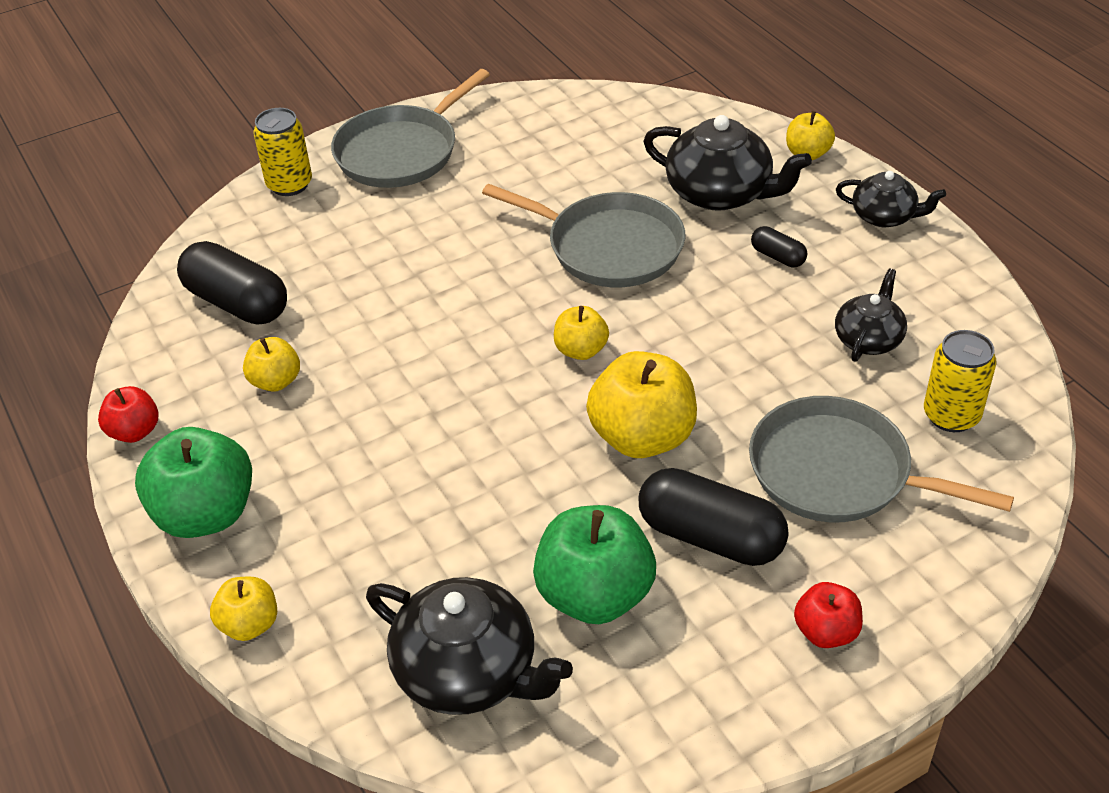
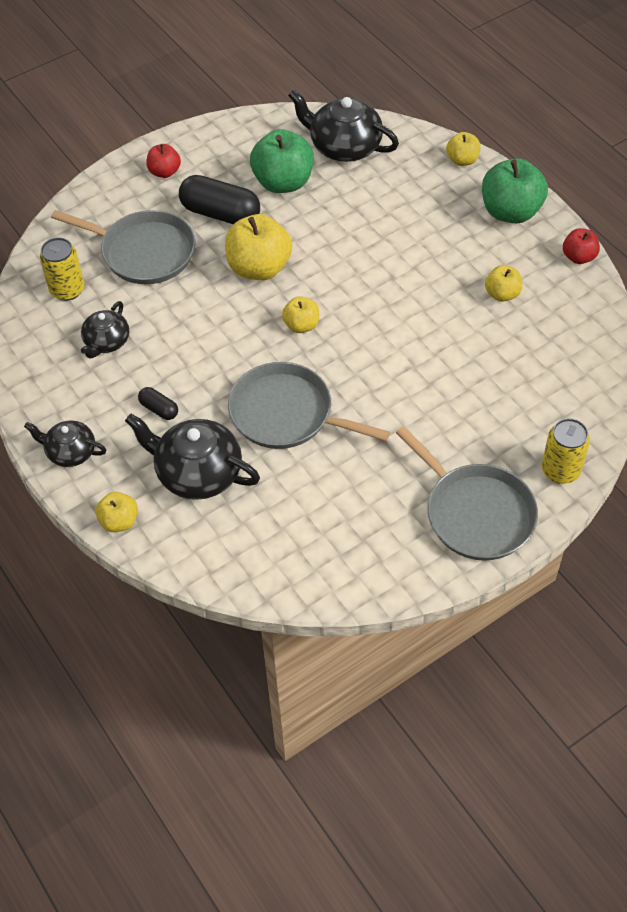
camera: 175 degrees right, 10 degrees up
black capsule [177,241,287,325] -> none
grey pan [331,69,490,188] -> grey pan turned 105 degrees clockwise [396,426,538,561]

